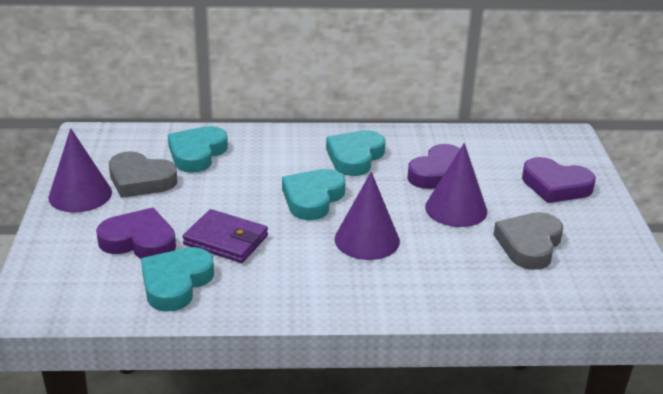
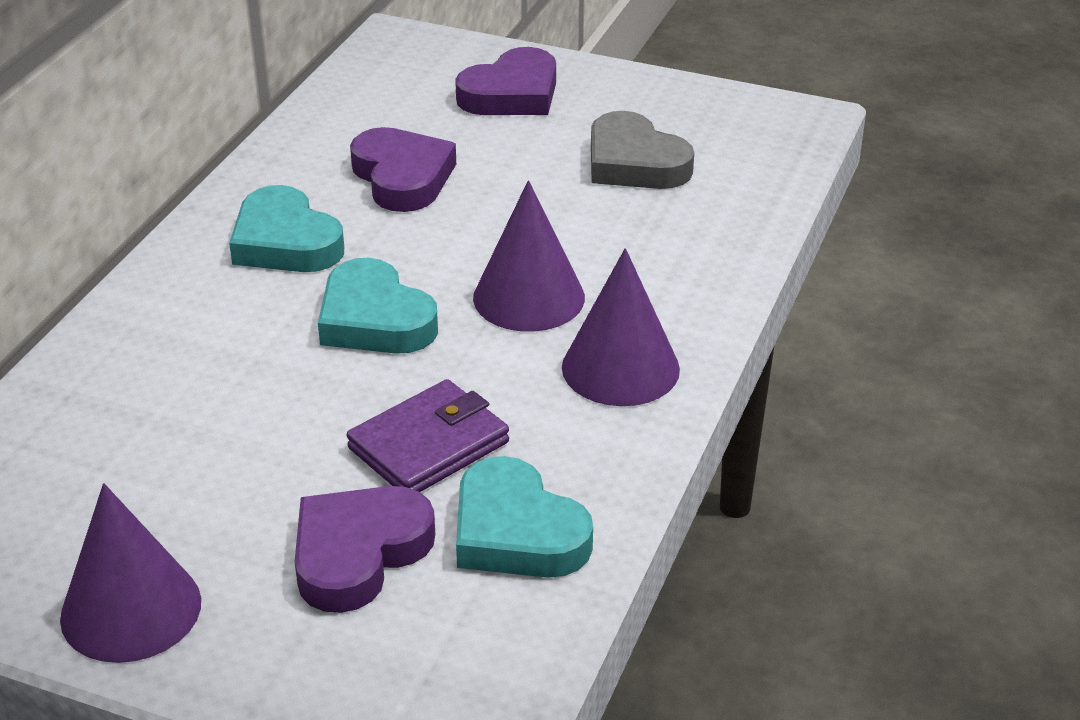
camera: 65 degrees left, 5 degrees up
grey heart [109,151,178,198] -> none
turquoise heart [168,126,228,173] -> none
purple cone [425,143,487,227] -> purple cone moved to [562,248,680,406]

